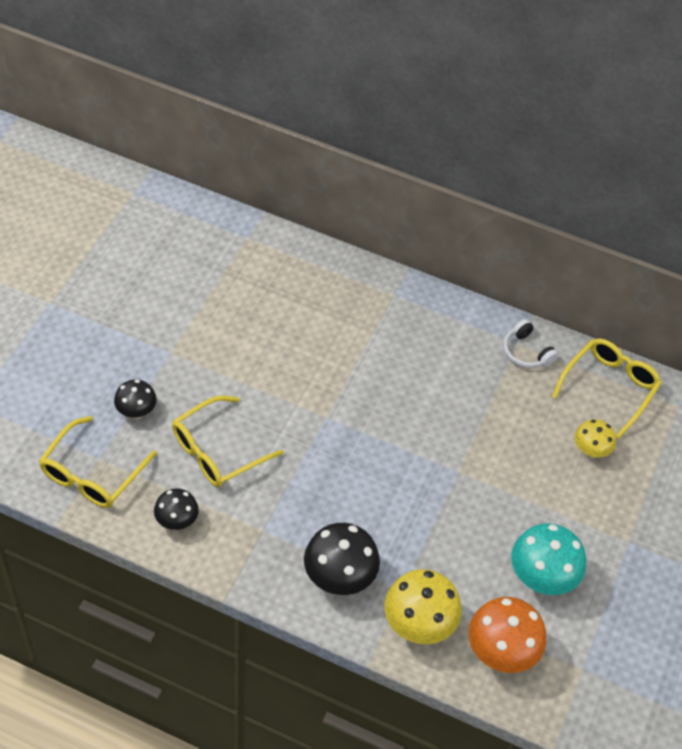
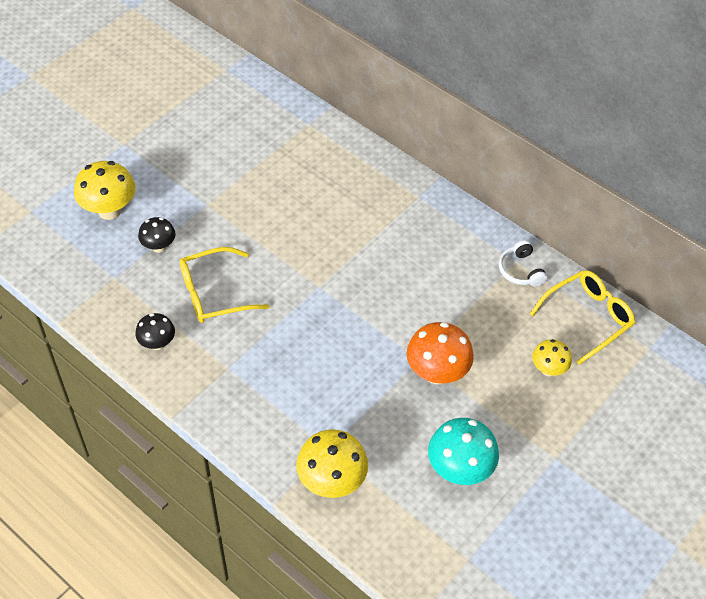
camera: 20 degrees right, 0 degrees up
yellow glasses [39,416,157,508] -> none
black mushroom [304,523,380,595] -> none
orange mushroom [469,597,546,673] -> orange mushroom moved to [407,322,474,385]
none -> yellow mushroom [74,161,136,220]

